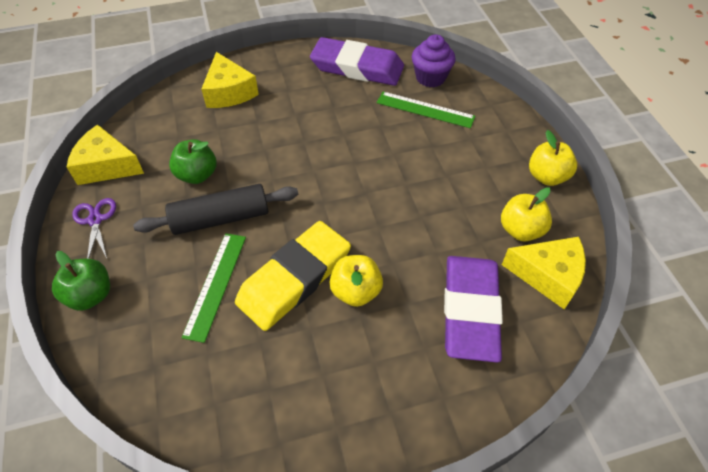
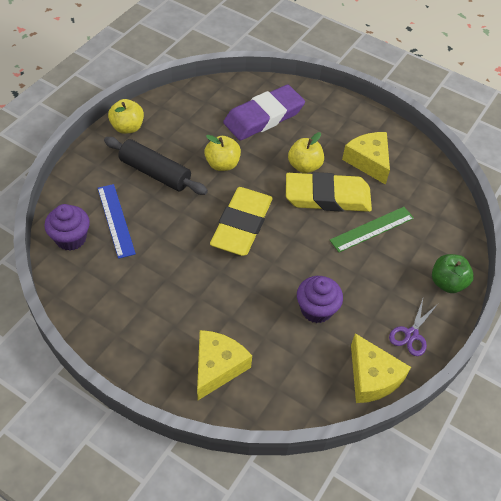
camera: 135 degrees left, 0 degrees up
black rolling pin [133,184,298,235] -> black rolling pin moved to [104,137,208,195]
green apple [169,139,217,184] -> purple cupcake [297,276,343,323]
purple eraser [310,37,404,86] -> none
green ruler [377,92,475,128] -> blue ruler [98,184,136,259]
yellow apple [501,187,552,242] -> yellow apple moved to [204,135,241,171]
yellow cheese [502,237,586,310] -> yellow cheese moved to [342,132,390,185]
none -> yellow eraser [210,187,273,256]

